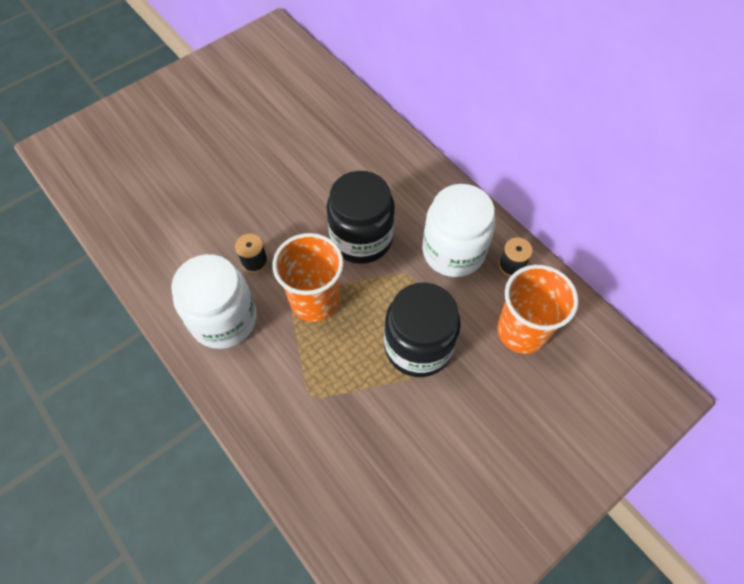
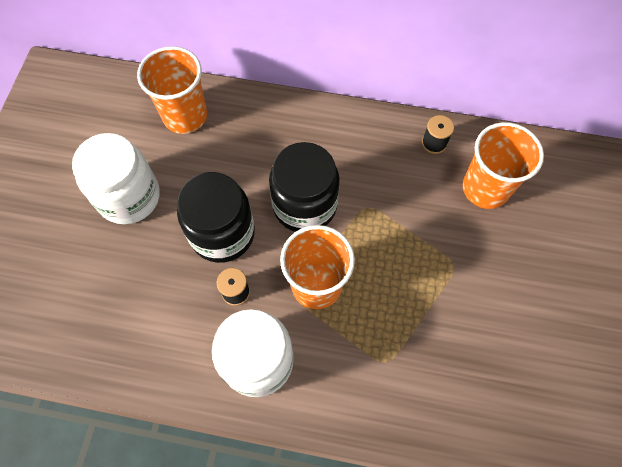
camera: 40 degrees left, 5 degrees up
black jar [384,282,461,377] -> black jar moved to [177,172,255,263]
white jar [422,184,495,277] -> white jar moved to [72,133,160,224]
none -> orange cup [137,46,207,134]

